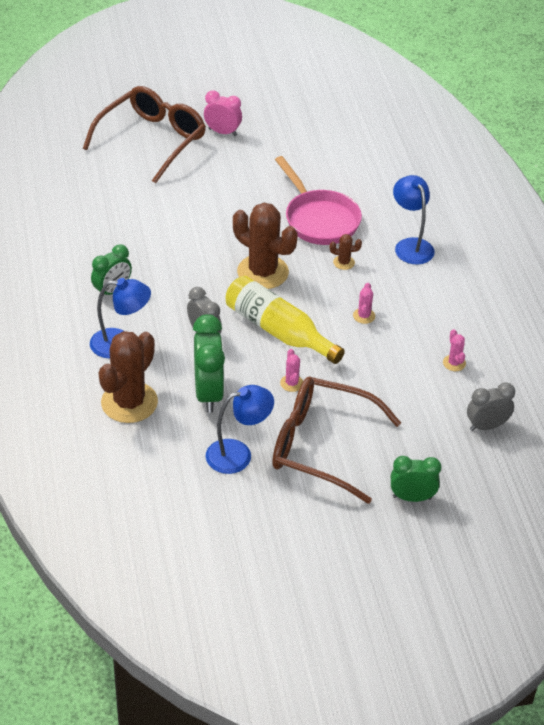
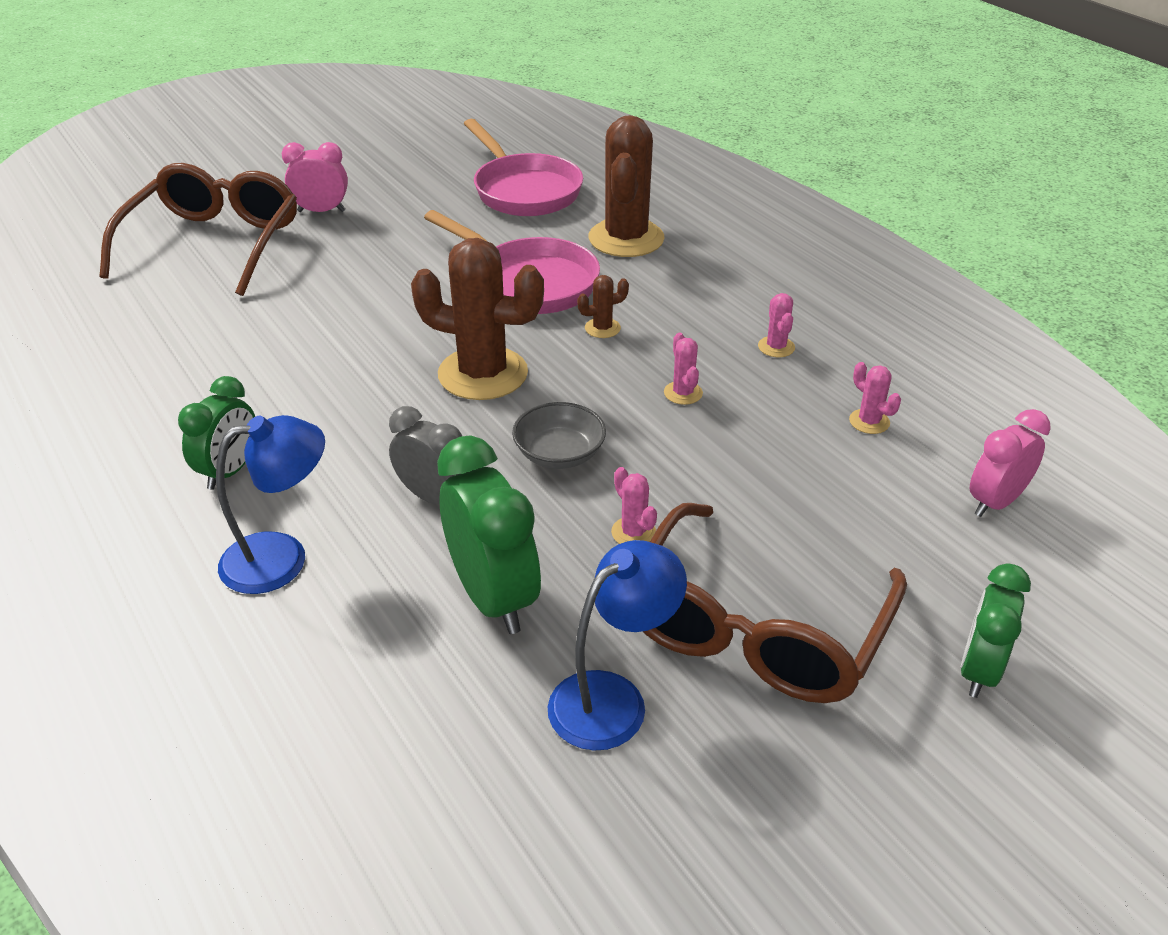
camera: 20 degrees left, 5 degrees down
brown cactus [98,331,158,423] -> brown cactus moved to [589,115,665,257]
yellow bottle [226,276,345,364] -> grey bowl [512,402,606,469]
brown glasses [272,377,401,504] -> brown glasses turned 60 degrees counterclockwise [643,503,907,703]
green clock [391,456,441,502] -> green clock turned 45 degrees counterclockwise [961,563,1031,698]
blue lamp [393,175,435,264] -> none
grey clock [467,382,515,431] -> pink clock [970,409,1051,517]
none -> pink pan [464,119,583,216]
none -> pink cactus [758,293,795,357]

